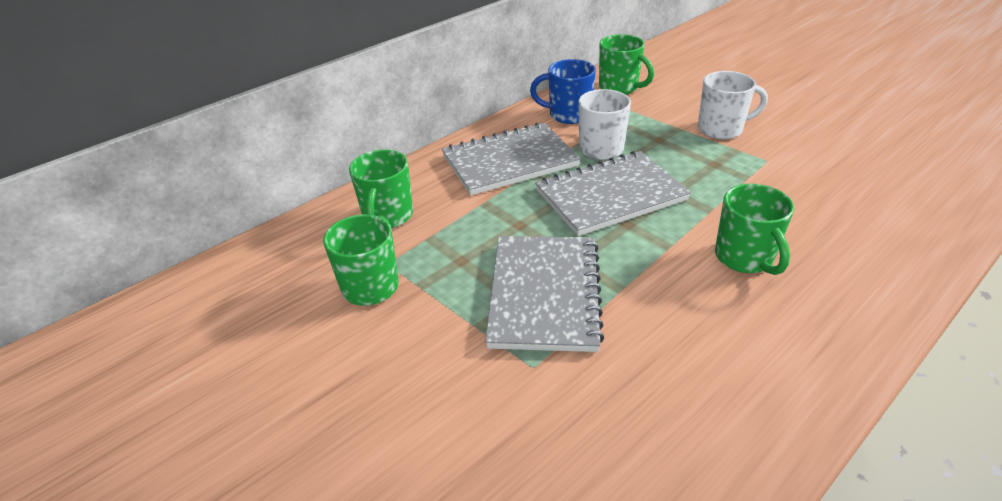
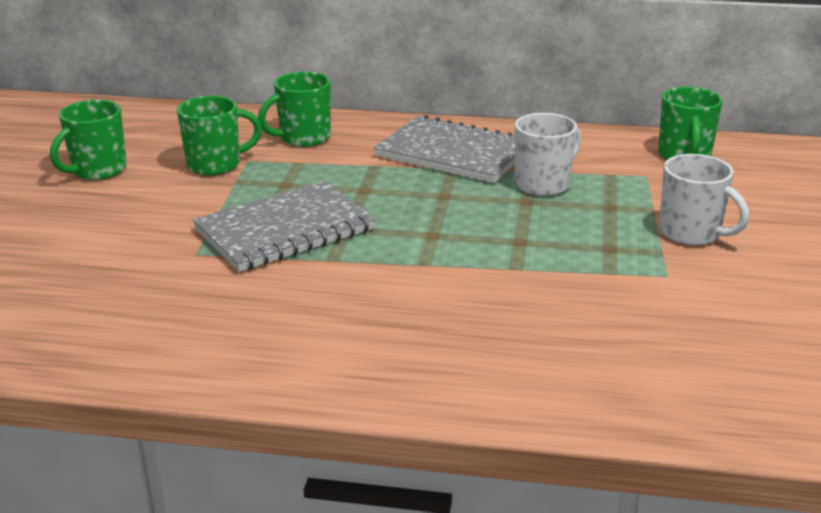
camera: 50 degrees right, 10 degrees down
blue mug [530,59,596,124] -> none
grey notebook [535,151,691,236] -> none
green mug [715,184,794,275] -> green mug moved to [50,100,127,180]

